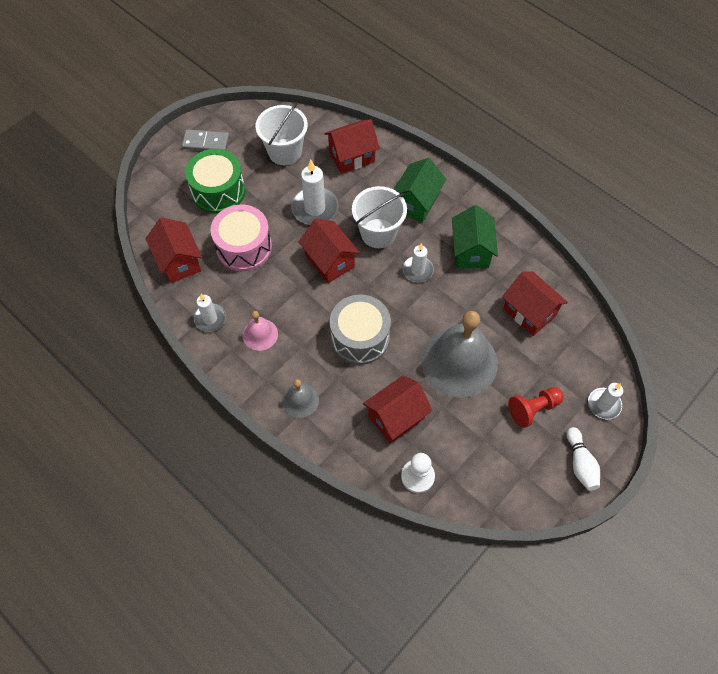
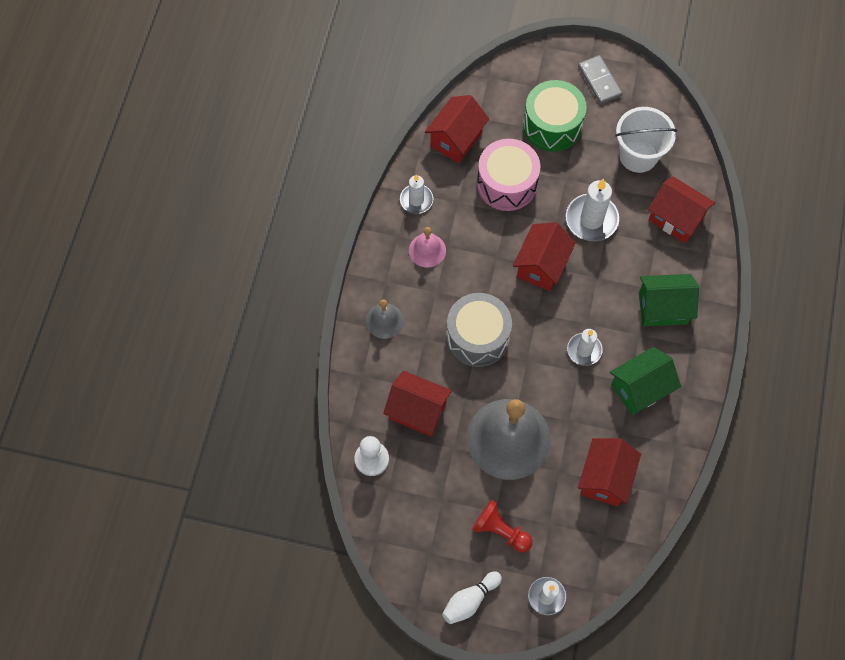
camera: 60 degrees right, 5 degrees up
white bucket [352,186,407,248] -> none

